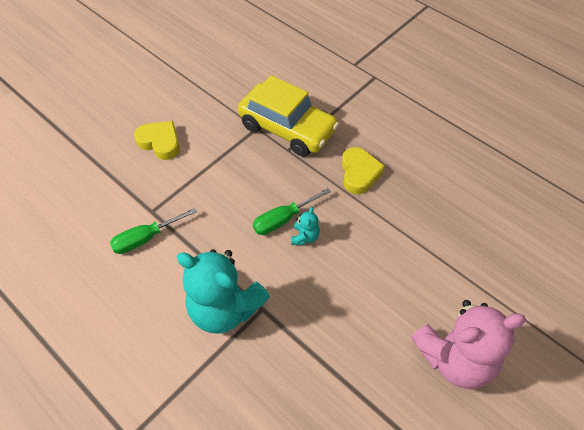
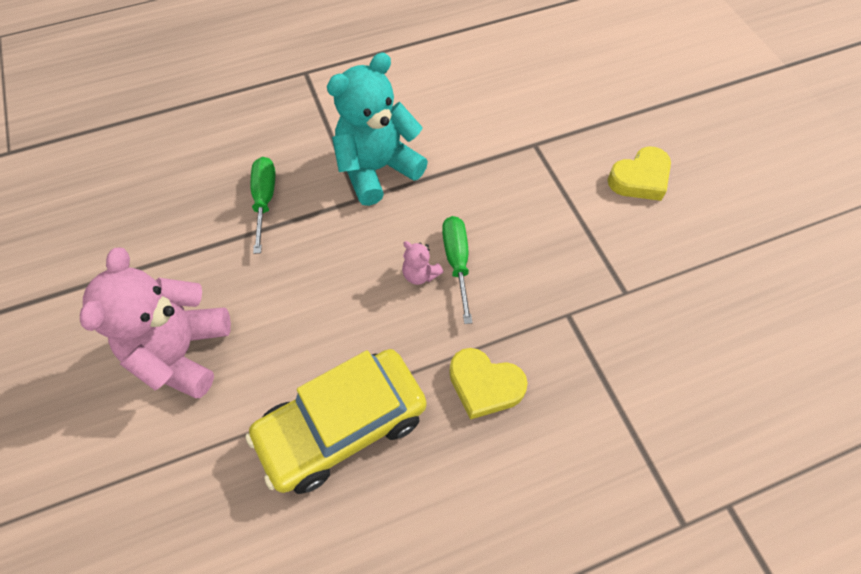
camera: 115 degrees right, 5 degrees up
green screwdriver [110,208,197,254] -> green screwdriver moved to [251,157,275,254]
yellow car [238,75,339,157] -> yellow car moved to [245,349,427,494]
turquoise teddy bear [291,207,320,245] -> pink teddy bear [402,241,443,285]

